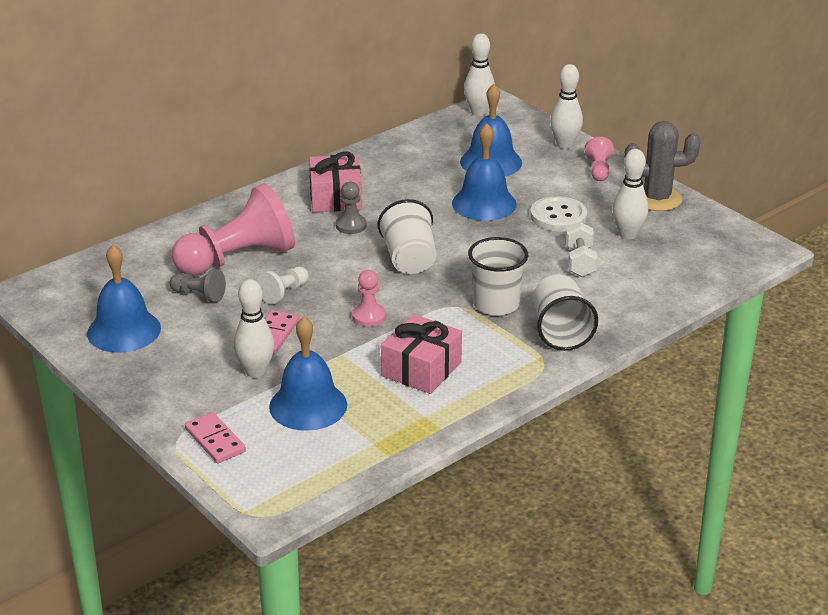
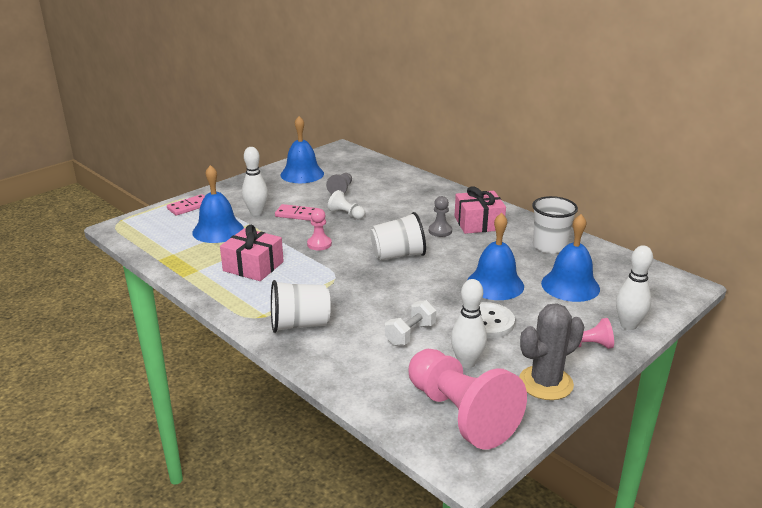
camera: 85 degrees right, 5 degrees down
pink pawn [172,183,295,276] -> pink pawn moved to [409,349,527,450]
white bowling pin [464,33,495,116] -> none
white cup [468,237,528,316] -> white cup moved to [532,196,578,254]
white dumbbell [565,222,598,277] -> white dumbbell turned 45 degrees counterclockwise [385,300,436,346]
grey cactus [624,121,700,211] -> grey cactus turned 60 degrees clockwise [519,303,584,400]

